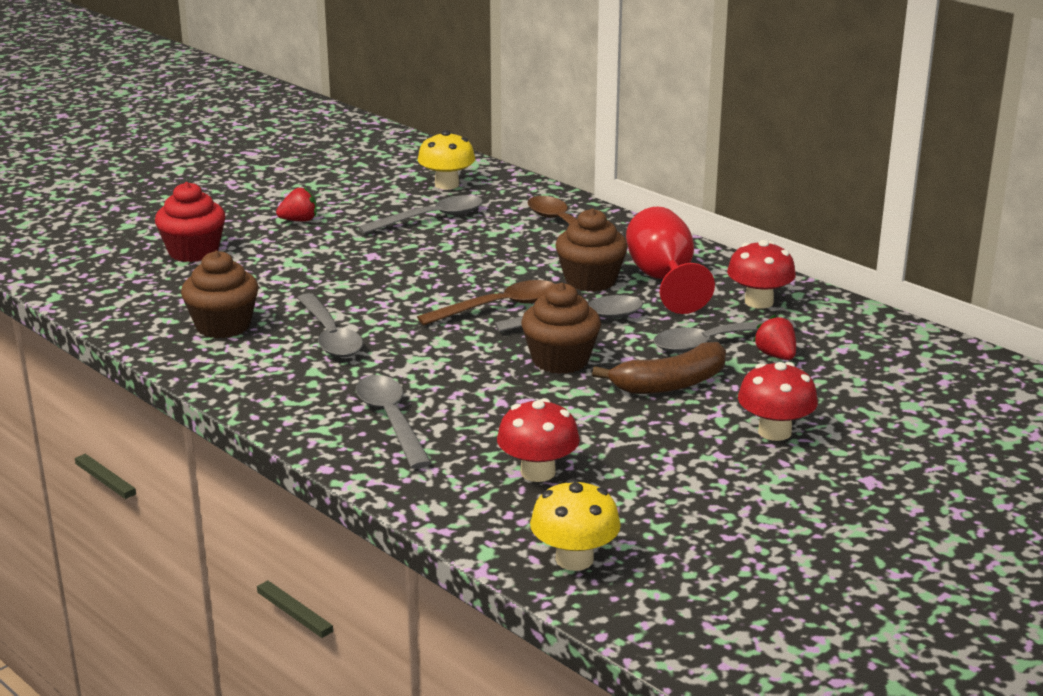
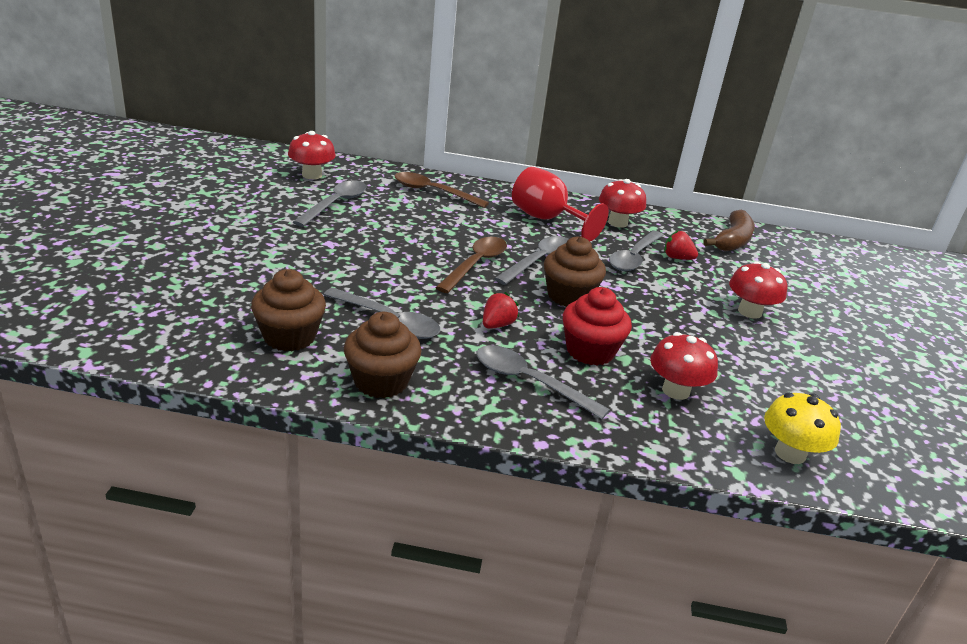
camera: 40 degrees left, 5 degrees up
red cupcake [155,182,225,262] -> red cupcake moved to [563,287,632,365]
red strawberry [276,187,317,222] -> red strawberry moved to [483,292,519,329]
yellow mushroom [418,130,475,190] -> red mushroom [288,131,336,179]
brown cupcake [555,208,628,292] -> brown cupcake moved to [344,312,422,398]
brown banana [592,342,726,394] -> brown banana moved to [704,210,755,252]

